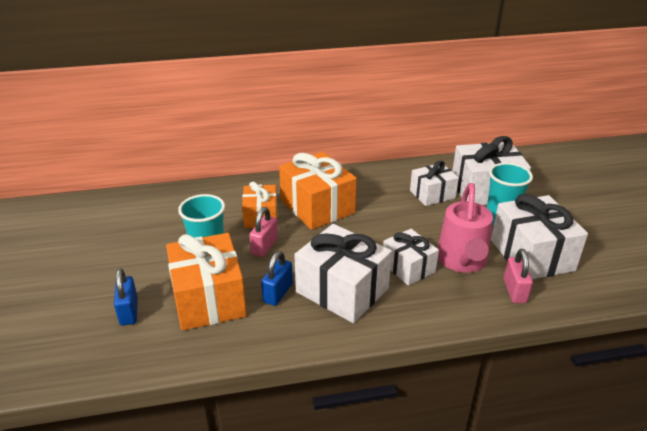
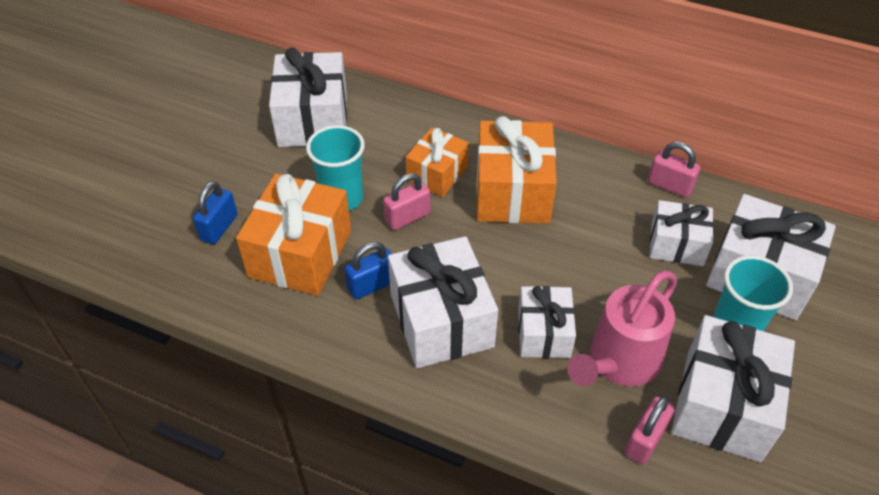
camera: 35 degrees right, 15 degrees up
none -> white gift [269,47,347,147]
none -> pink padlock [648,142,701,198]

